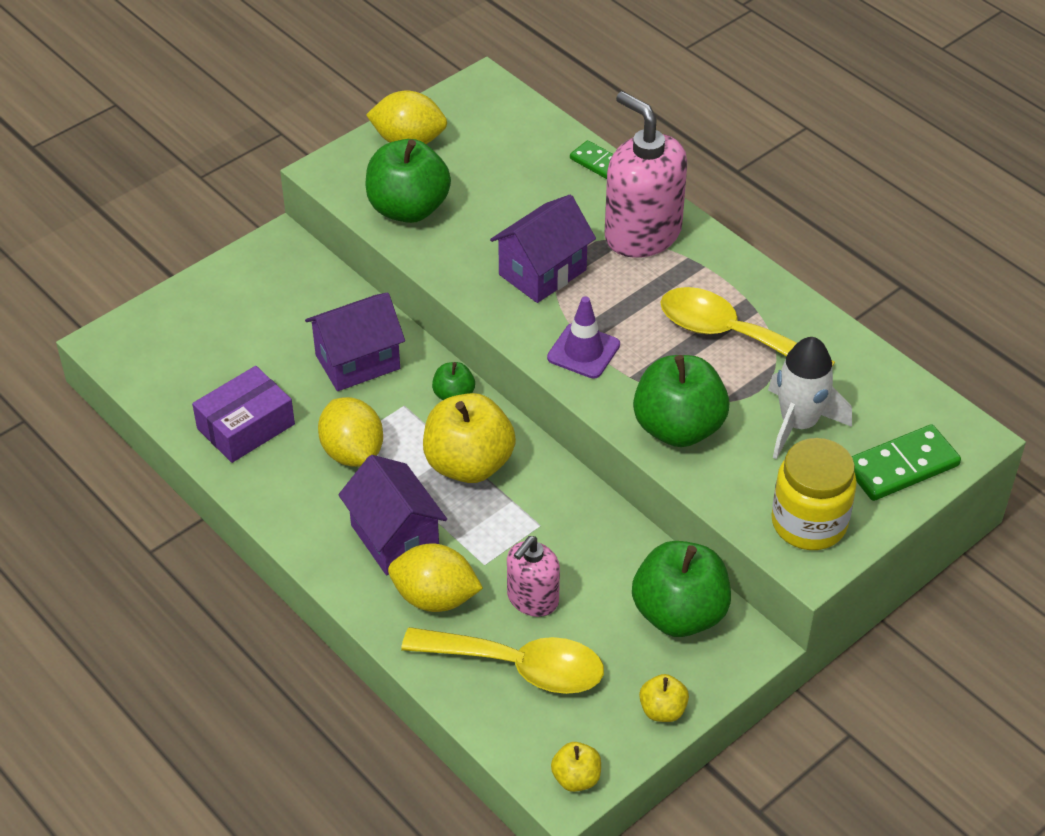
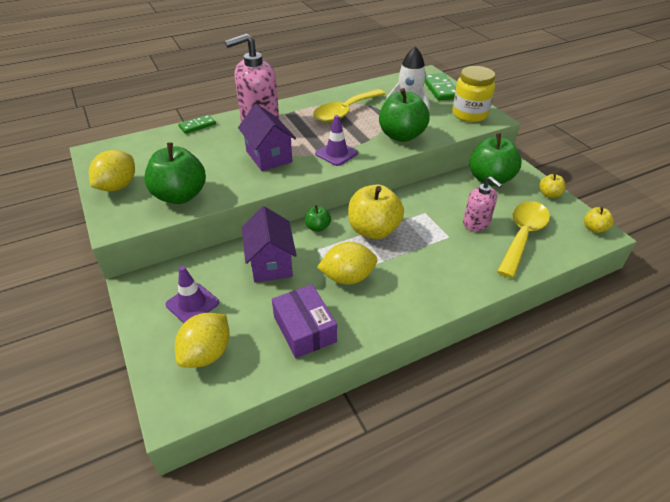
camera: 75 degrees left, 5 degrees down
purple house [338,455,447,575] -> none
yellow lemon [388,544,483,612] -> yellow lemon moved to [175,313,230,368]
none -> purple traffic cone [165,266,219,323]

